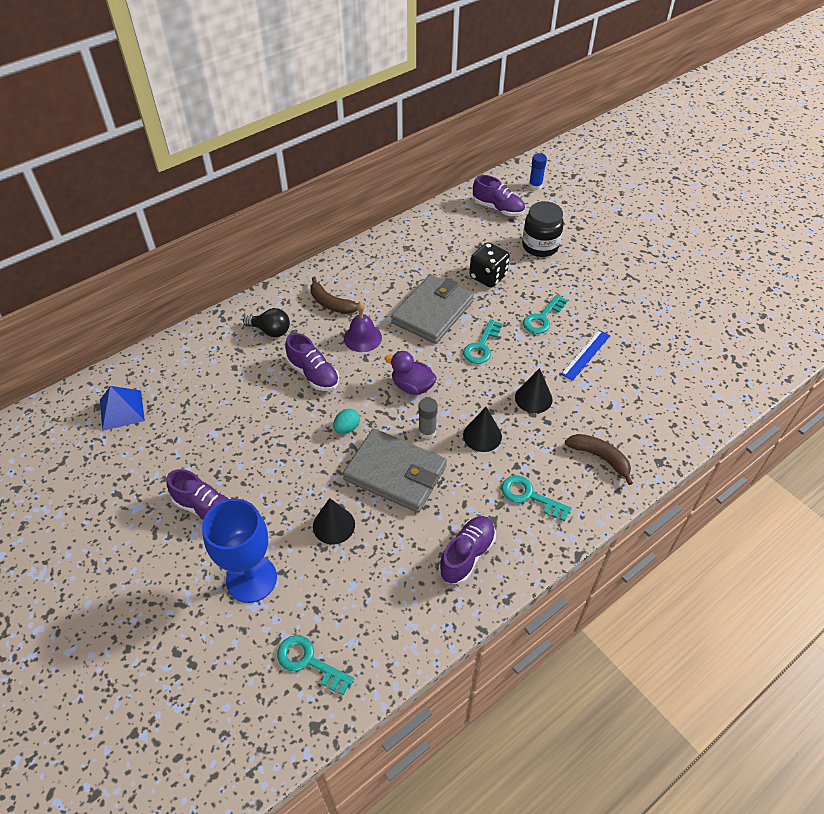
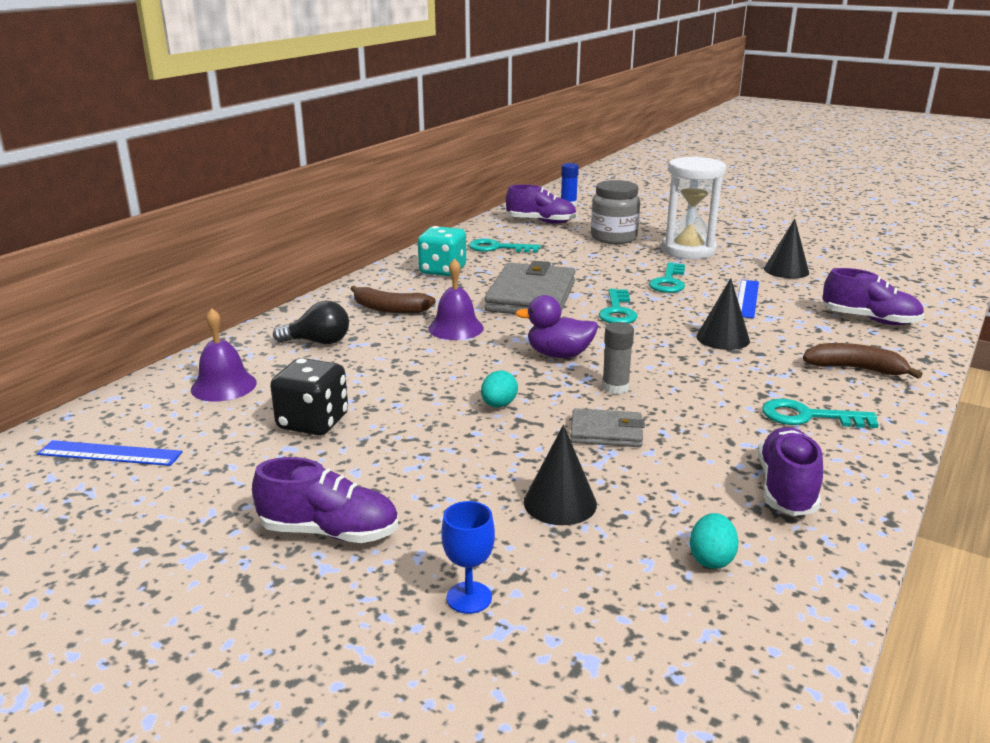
camera: 20 degrees left, 25 degrees down
blue pyramid [100,386,145,431] -> blue ruler [37,440,182,466]
blue goblet [202,499,277,603] -> blue goblet [441,501,495,614], size x0.47
turquoise key [277,635,354,695] -> turquoise key moved to [469,239,541,253]
purple shoe [285,333,339,391] -> purple shoe moved to [823,268,924,325]
grey wallet [343,428,447,513] -> grey wallet [570,408,645,447], size x0.51
black cone [463,407,502,452] -> black cone moved to [764,219,809,279]
black dice [469,242,510,288] -> black dice moved to [270,358,348,435]
black jar [522,201,564,257] -> grey jar [591,180,640,244]
none -> purple bell [191,308,257,402]
none -> turquoise dice [418,226,466,276]
none -> white hourglass [661,157,726,259]
none -> turquoise egg [690,513,739,569]

